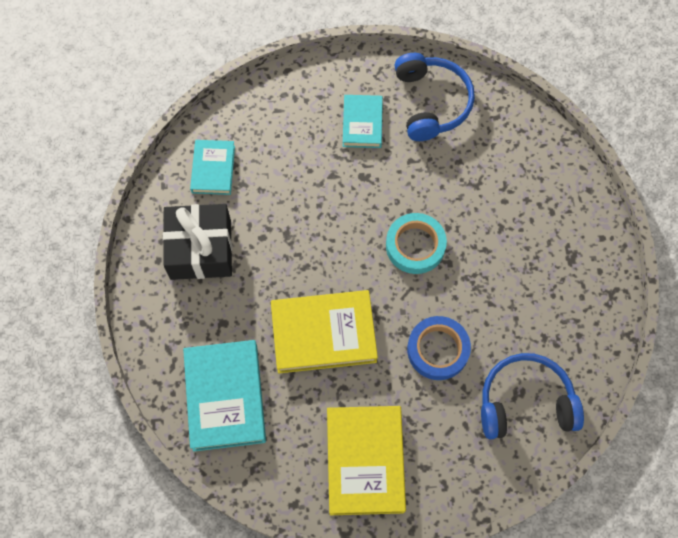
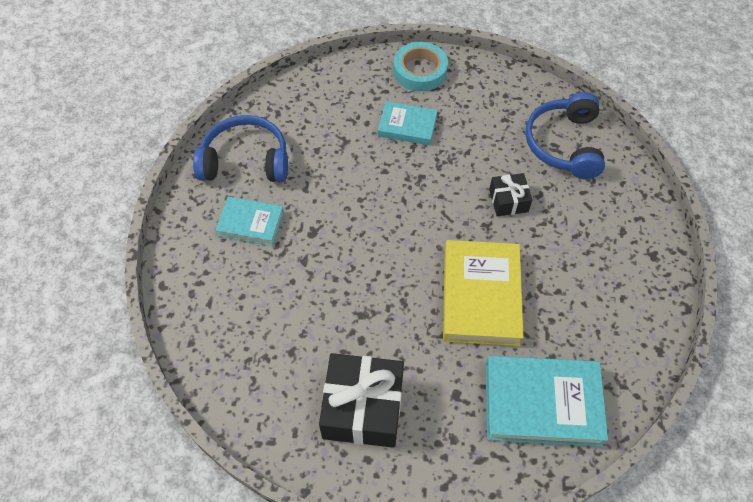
camera: 80 degrees left, 10 degrees down
turquoise book [190,140,235,195] -> turquoise book moved to [378,101,438,145]
yellow book [327,406,406,515] -> none
turquoise tape [386,213,447,274] -> turquoise tape moved to [393,42,448,91]
blue tape [407,316,471,380] -> black gift [489,173,532,216]

